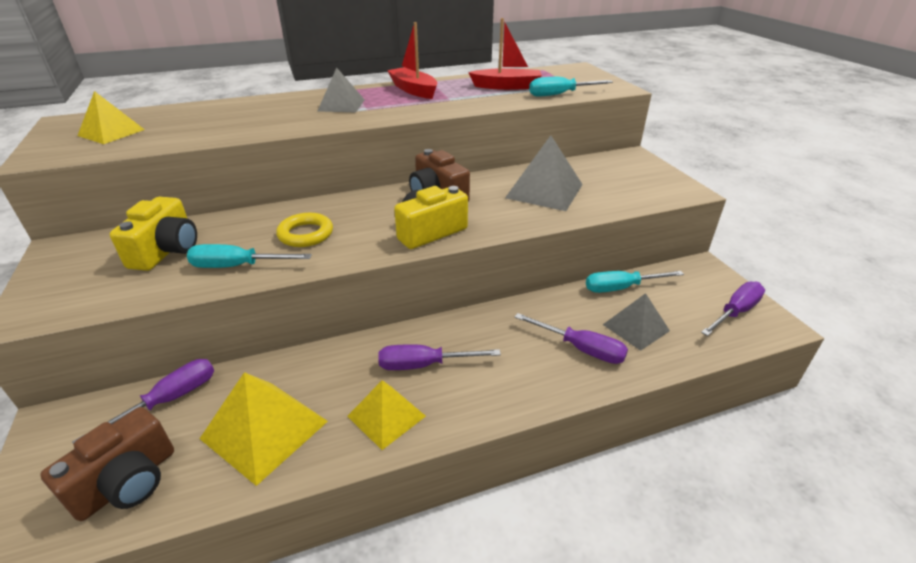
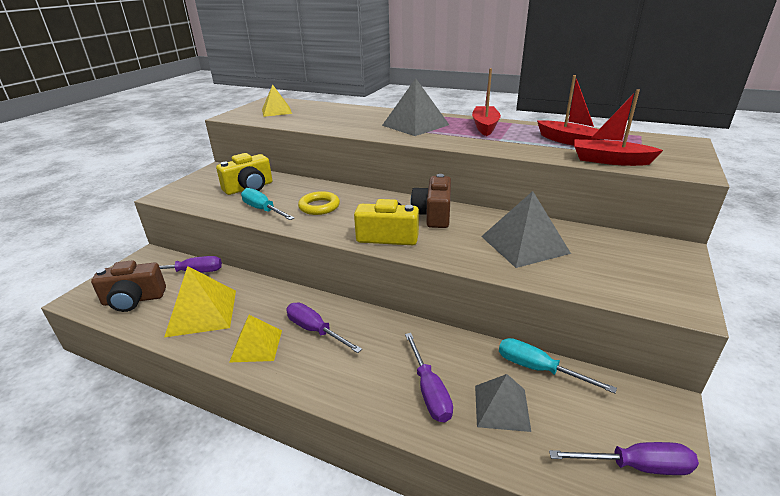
camera: 45 degrees right, 5 degrees down
grey pyramid [318,68,365,112] -> grey pyramid [382,78,449,136], size x1.53
turquoise screwdriver [529,77,613,97] -> red boat [574,89,663,166]

